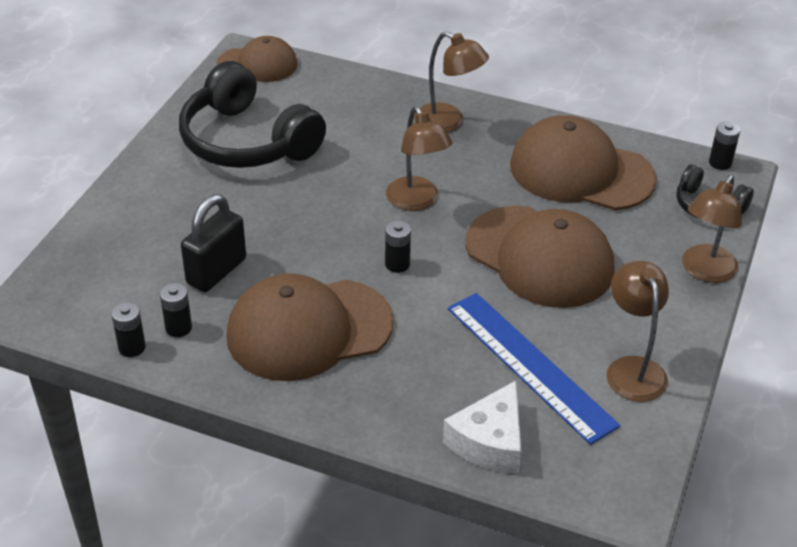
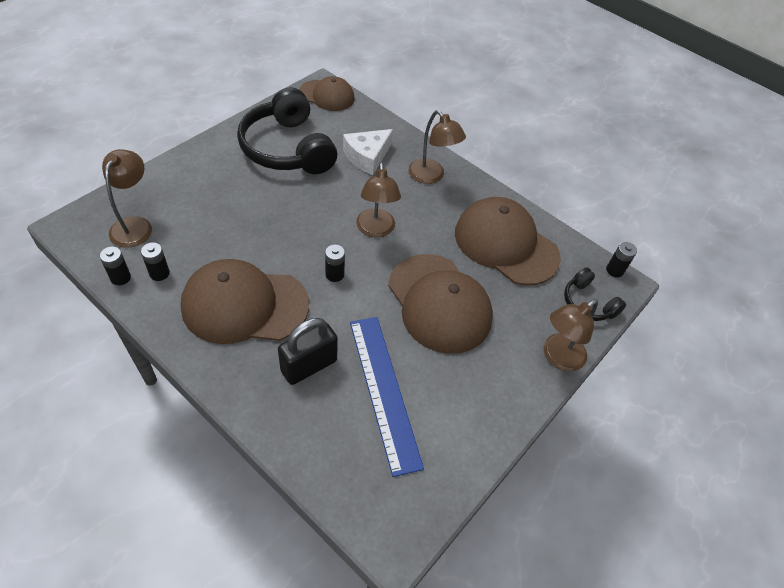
camera: 15 degrees right, 10 degrees up
black padlock [181,194,246,292] -> black padlock moved to [278,318,338,385]
white cheese [443,381,521,474] -> white cheese moved to [343,129,393,175]
brown lamp [607,261,669,402] -> brown lamp moved to [102,149,152,248]

